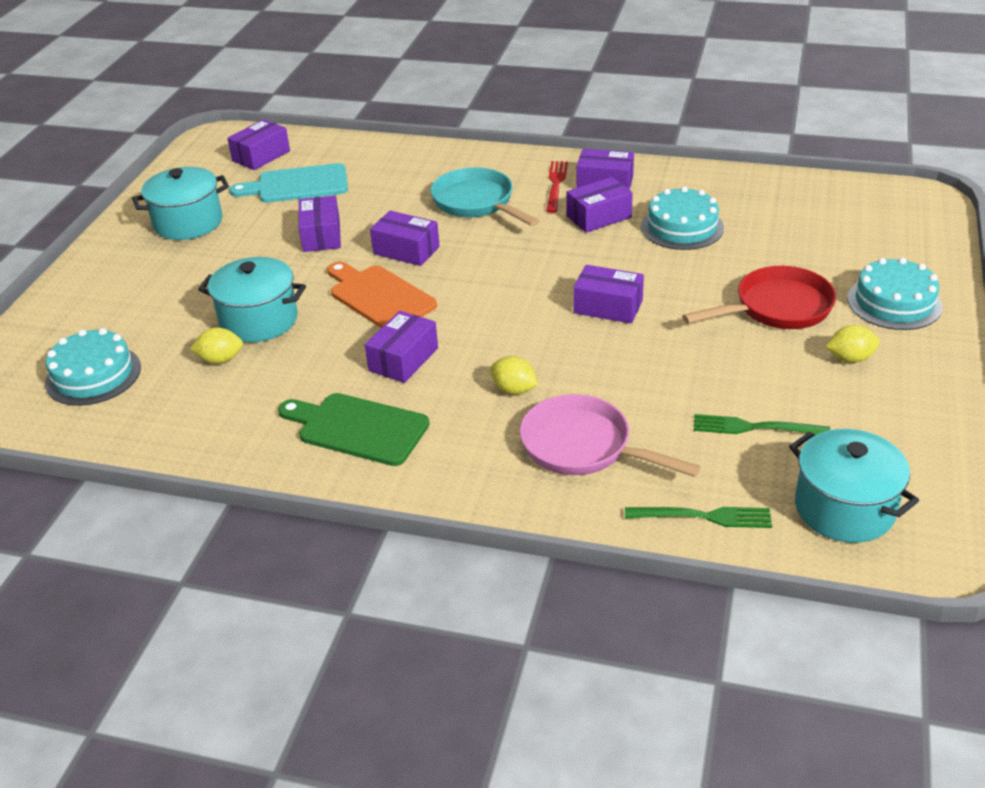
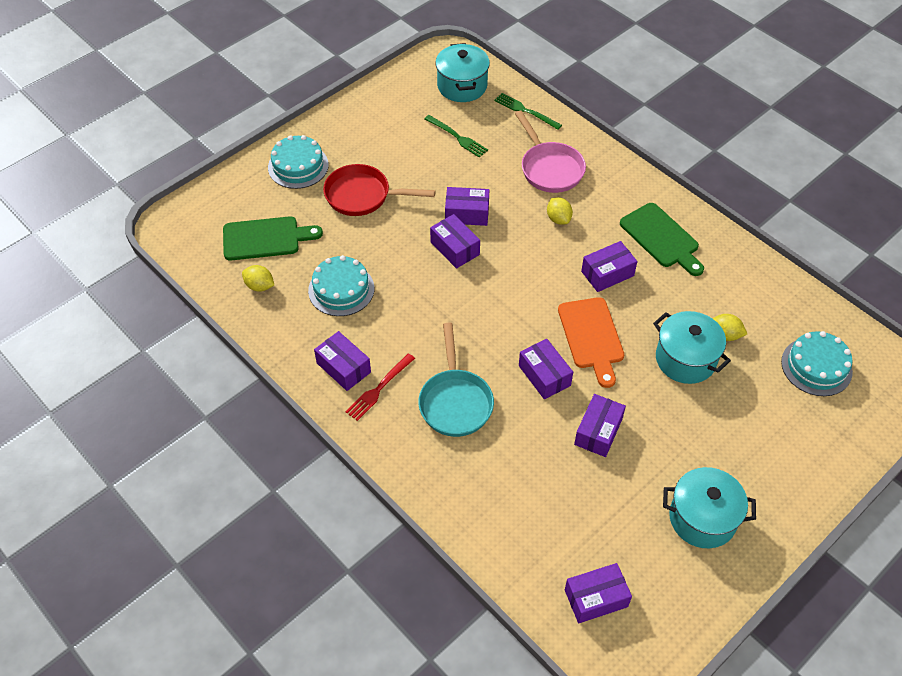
camera: 150 degrees left, 15 degrees up
turquoise cutting board [229,163,348,203] -> none
purple box [566,177,633,233] -> purple box moved to [445,187,489,226]
yellow lemon [825,325,880,363] -> yellow lemon moved to [242,265,274,292]
none -> green cutting board [223,216,323,260]

